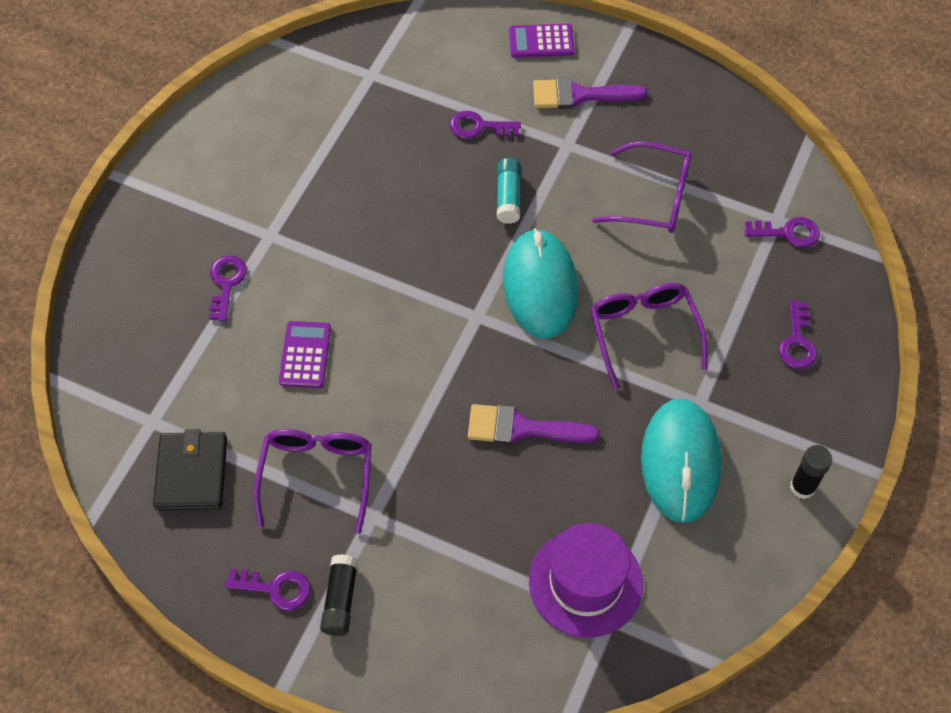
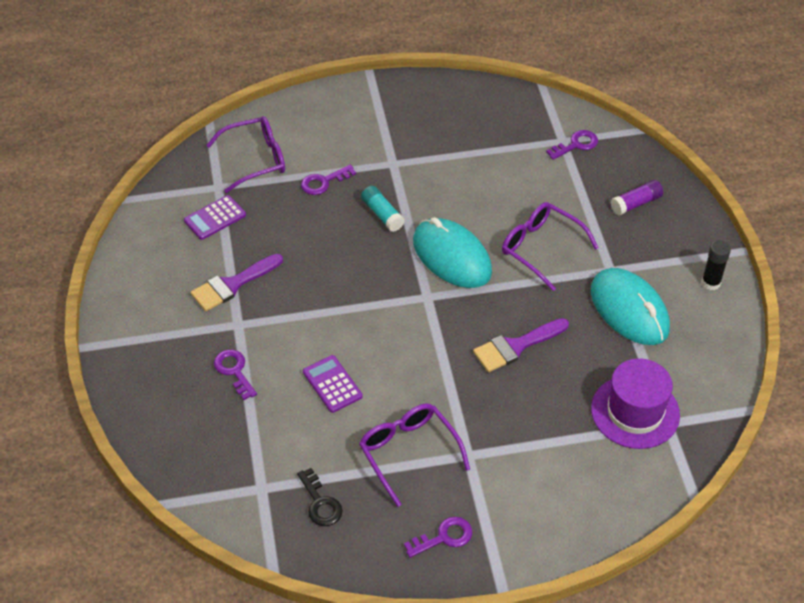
camera: 35 degrees left, 10 degrees down
black wallet [153,429,227,510] -> black key [297,468,343,526]
black glue stick [320,554,358,636] -> none
purple calculator [509,24,574,58] -> purple calculator moved to [184,195,246,240]
purple brush [533,78,647,109] -> purple brush moved to [191,254,283,311]
purple glasses [592,141,691,233] -> purple glasses moved to [206,116,285,193]
purple key [779,301,817,369] -> purple glue stick [611,180,663,216]

